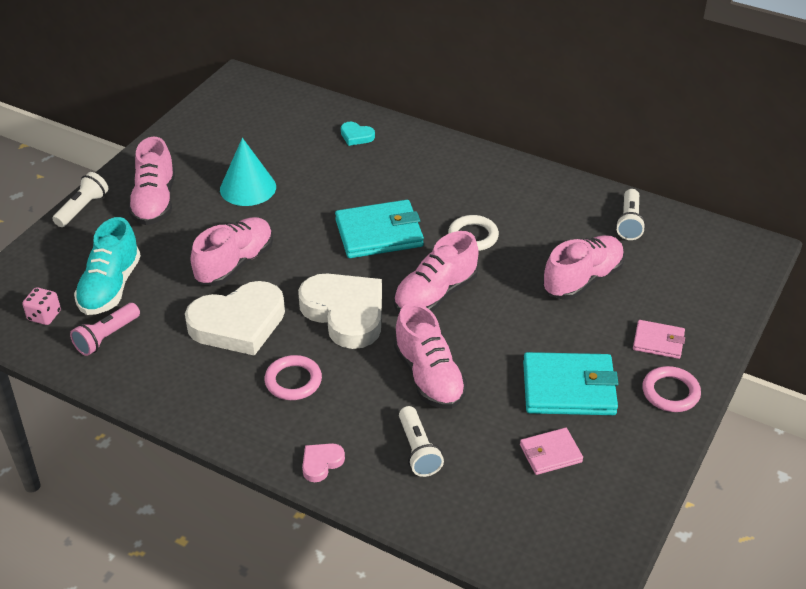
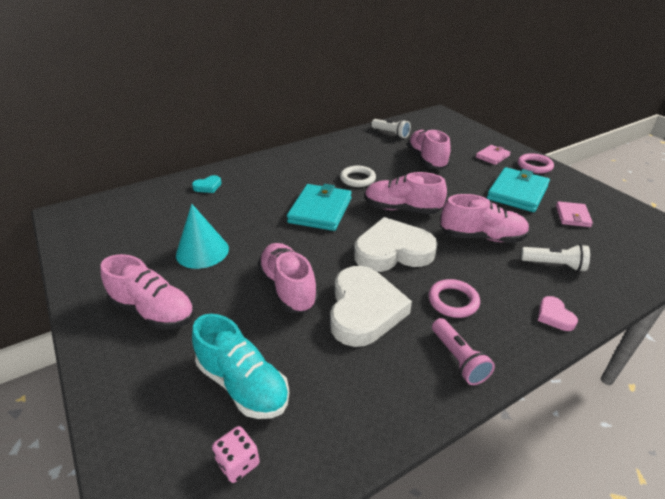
camera: 60 degrees left, 5 degrees down
white flashlight [52,172,108,227] -> none
pink flashlight [70,303,140,356] -> pink flashlight moved to [432,318,495,385]
pink shoe [394,231,479,312] -> pink shoe turned 120 degrees clockwise [365,172,447,214]

